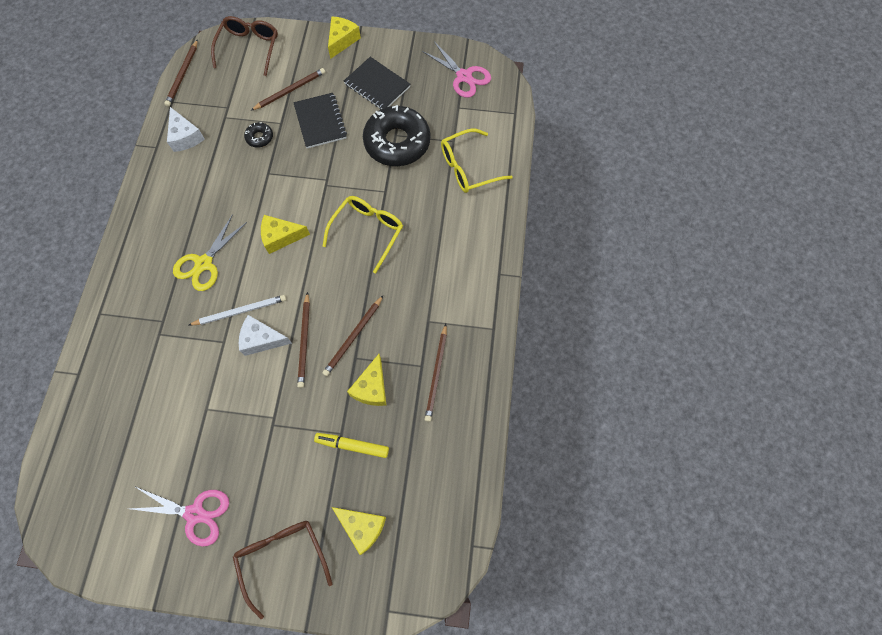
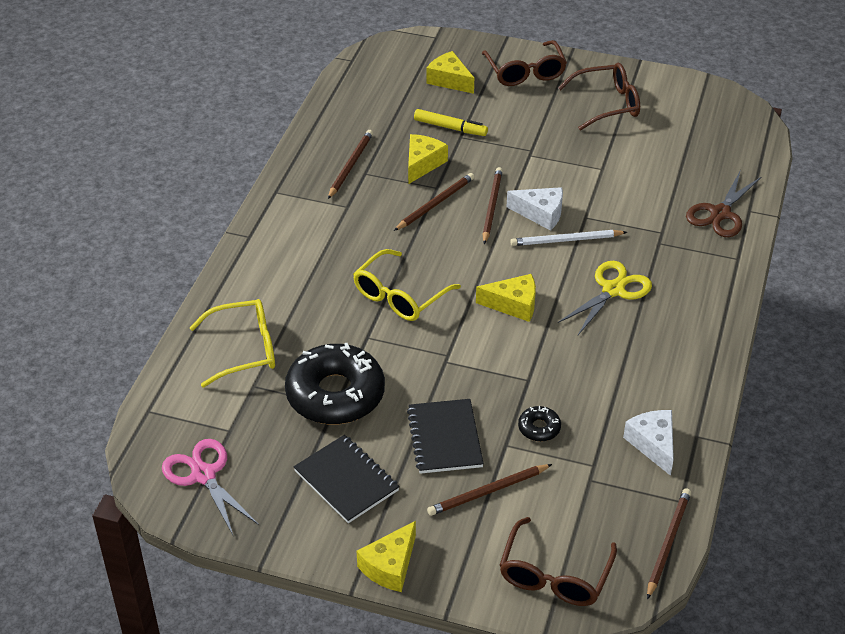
camera: 170 degrees left, 25 degrees down
pink scissors [130,486,229,547] -> brown glasses [558,63,640,131]
none -> brown scissors [686,170,762,237]

